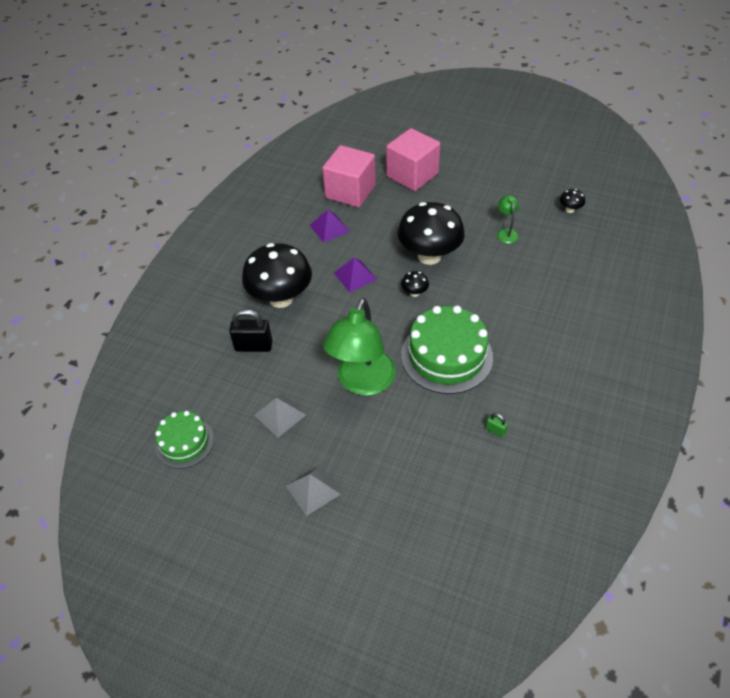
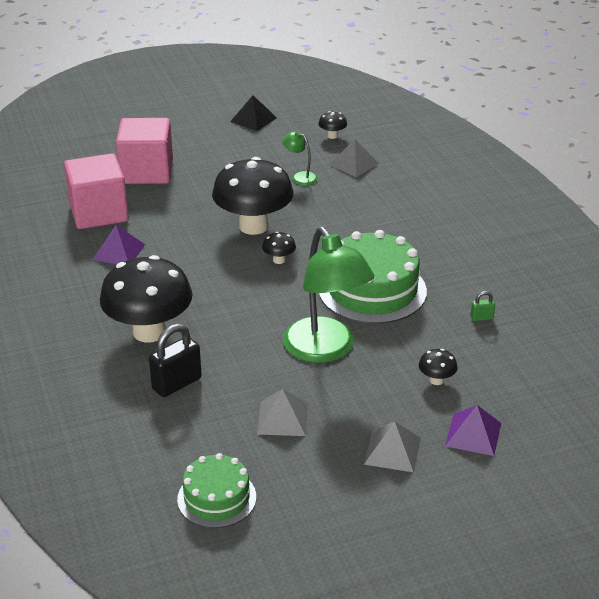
camera: 45 degrees left, 15 degrees down
purple pyramid [334,257,377,292] -> purple pyramid moved to [445,405,501,456]
none -> black pyramid [230,95,277,131]
none -> grey pyramid [329,139,379,177]
none -> black mushroom [419,349,458,385]

